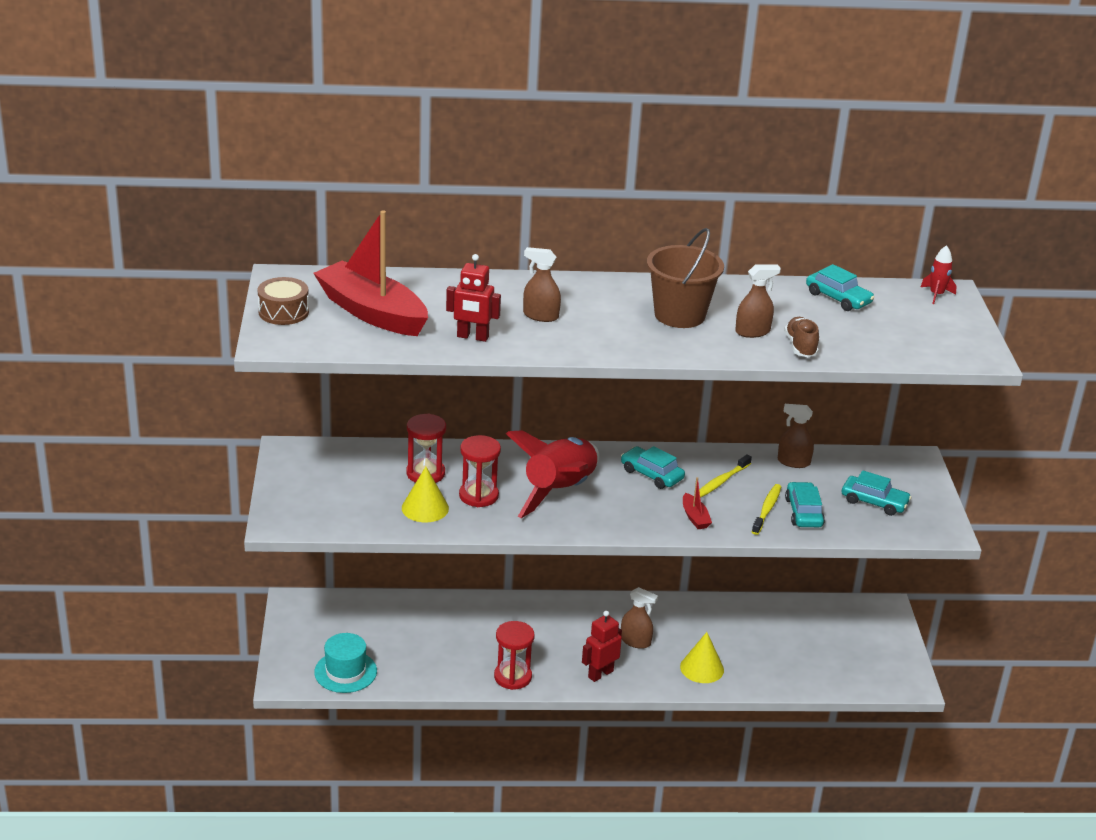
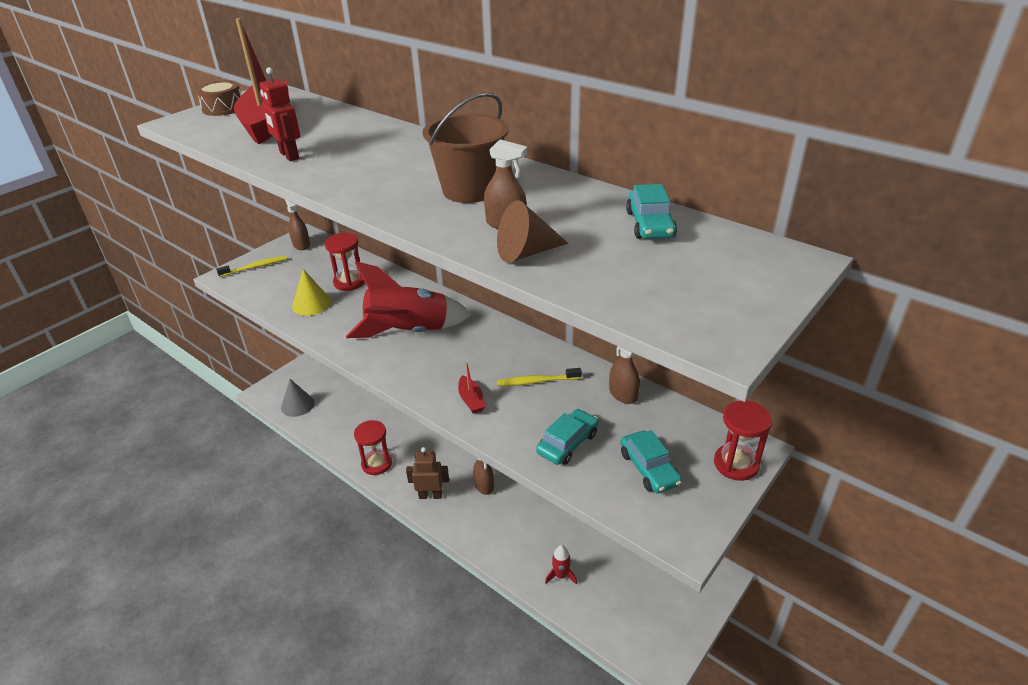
camera: 45 degrees right, 5 degrees up
turquoise hat [314,633,377,693] -> grey cone [281,379,314,417]
red hourglass [459,435,501,507] -> red hourglass moved to [714,401,772,481]
brown spray bottle [523,247,561,322] -> brown spray bottle moved to [285,200,310,250]
red robot [582,611,622,682] -> brown robot [406,447,449,499]
turquoise car [621,446,685,489] -> none
yellow cone [680,632,724,683] -> none
red boat [683,477,712,529] -> red boat turned 45 degrees counterclockwise [458,363,486,414]
yellow toothbrush [752,484,781,535] -> yellow toothbrush moved to [216,256,287,277]
brown shoe [784,317,819,357] -> brown cone [497,200,568,263]
red rocket [921,245,957,304] -> red rocket moved to [545,545,577,585]

